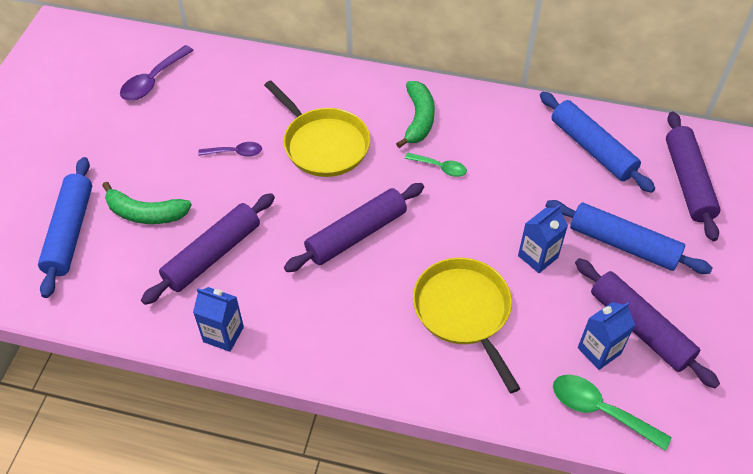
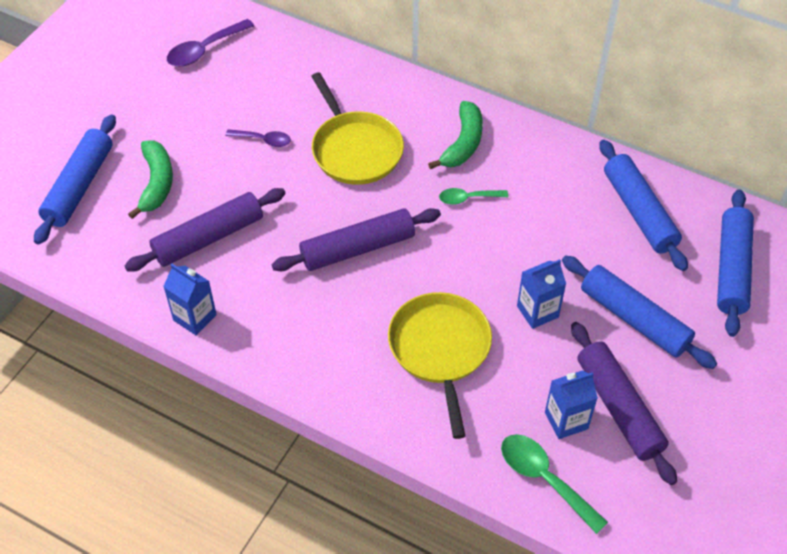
camera: 15 degrees right, 0 degrees up
green banana [102,182,192,224] -> green banana turned 120 degrees counterclockwise [128,140,173,219]
green spoon [405,153,467,177] -> green spoon turned 135 degrees clockwise [439,188,508,205]
purple rolling pin [666,111,720,241] -> blue rolling pin [717,189,754,337]

